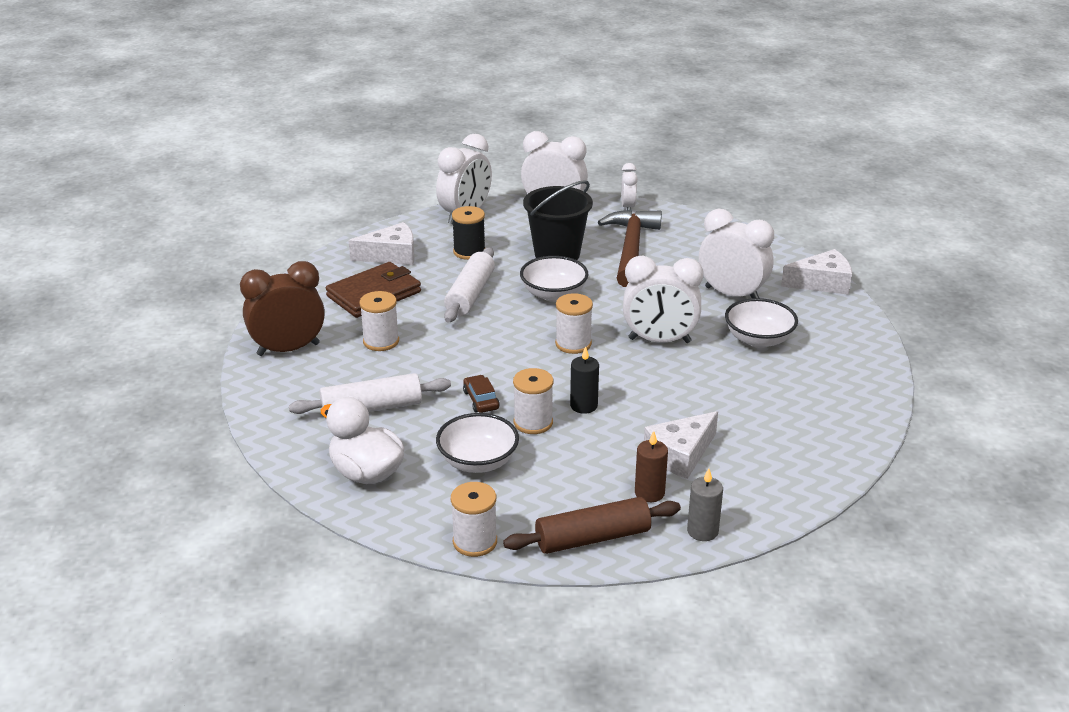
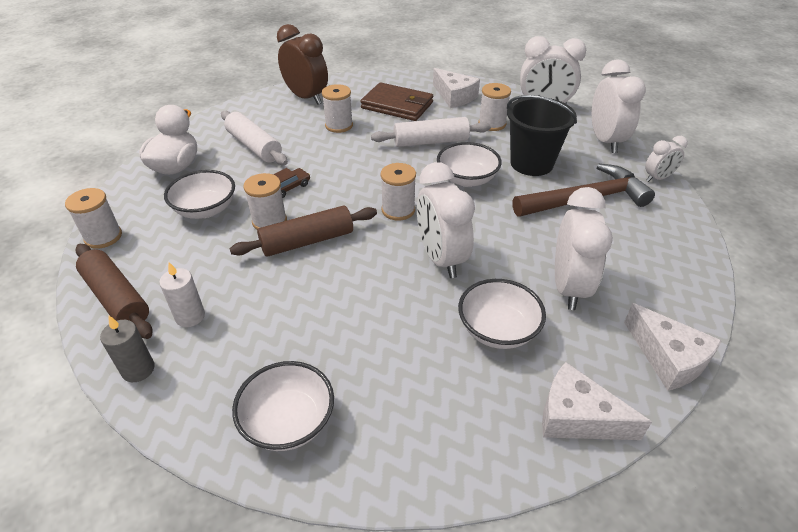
camera: 65 degrees right, 10 degrees up
black spool [452,206,485,260] -> white spool [478,83,511,131]
black candle [570,346,599,414] -> brown rolling pin [230,206,377,257]
brown candle [635,431,668,502] -> white candle [159,262,205,327]
white cheese [644,411,718,479] -> white cheese moved to [542,362,652,440]
none -> white bowl [232,361,334,451]

